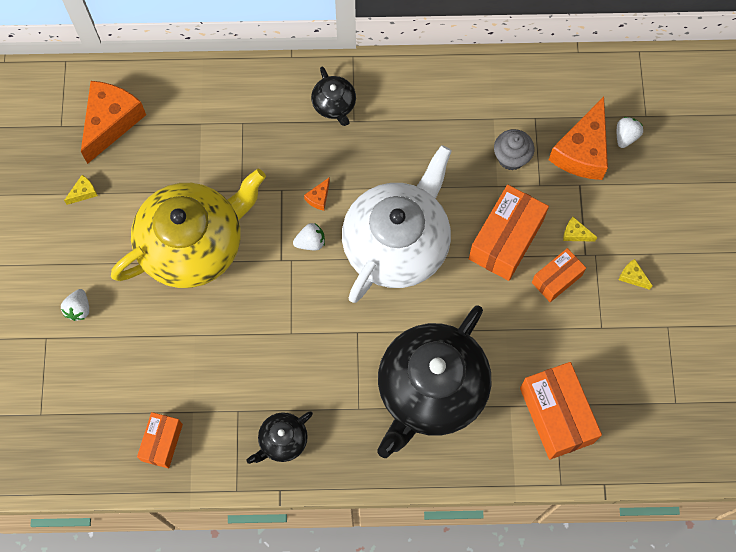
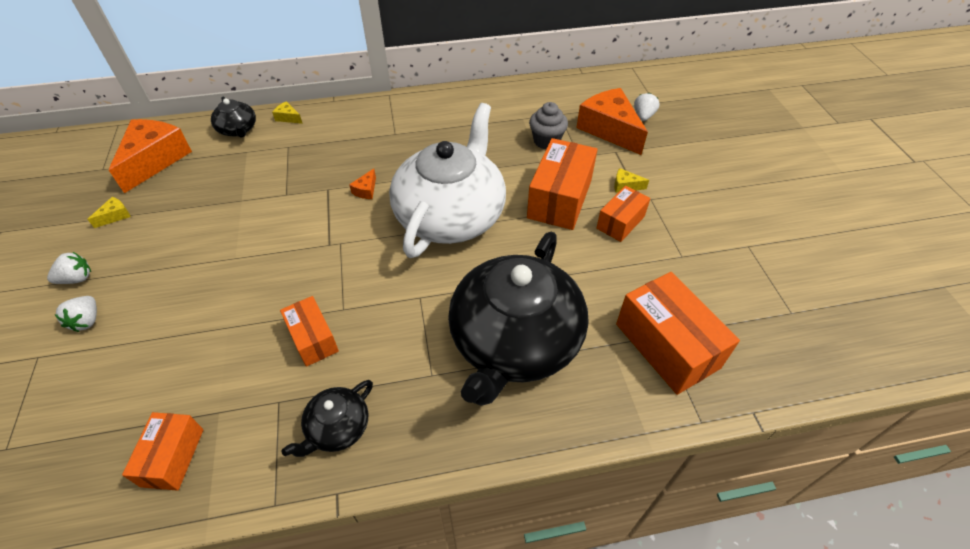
camera: 10 degrees left, 20 degrees down
yellow teapot [111,169,266,288] -> none
white strawberry [293,223,325,250] -> white strawberry moved to [47,252,91,284]
black teapot [311,66,356,126] -> black teapot moved to [211,97,256,138]
orange cheese [549,97,608,180] -> orange cheese turned 135 degrees clockwise [576,88,648,155]
yellow cheese [619,259,652,290] -> yellow cheese moved to [272,101,303,124]
none -> orange box [280,296,339,367]

